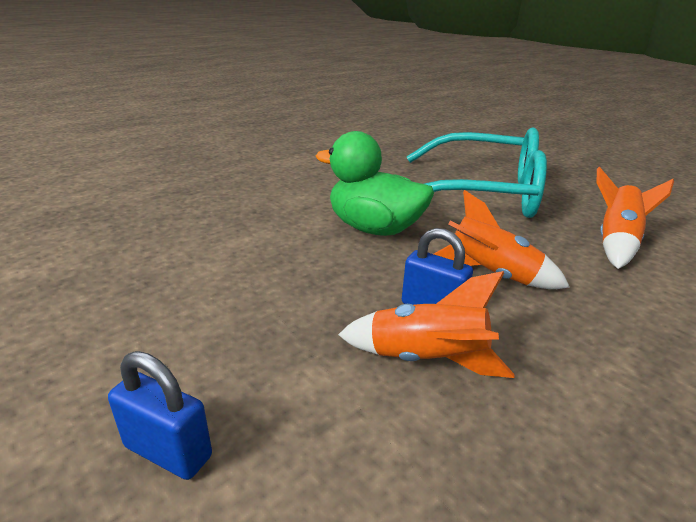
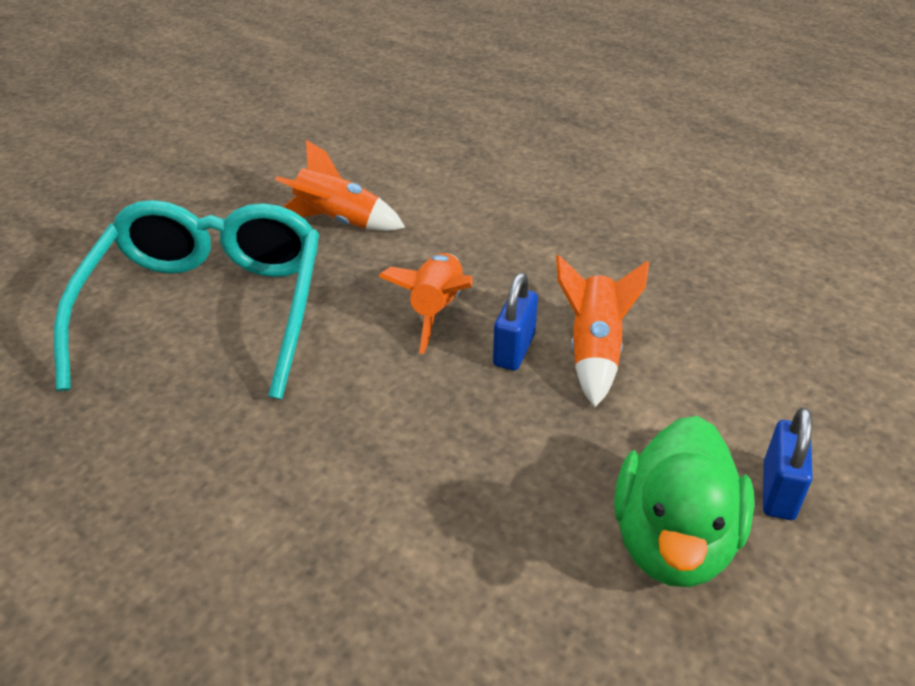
camera: 100 degrees left, 10 degrees up
green duck [315,131,434,236] -> green duck moved to [614,416,754,587]

